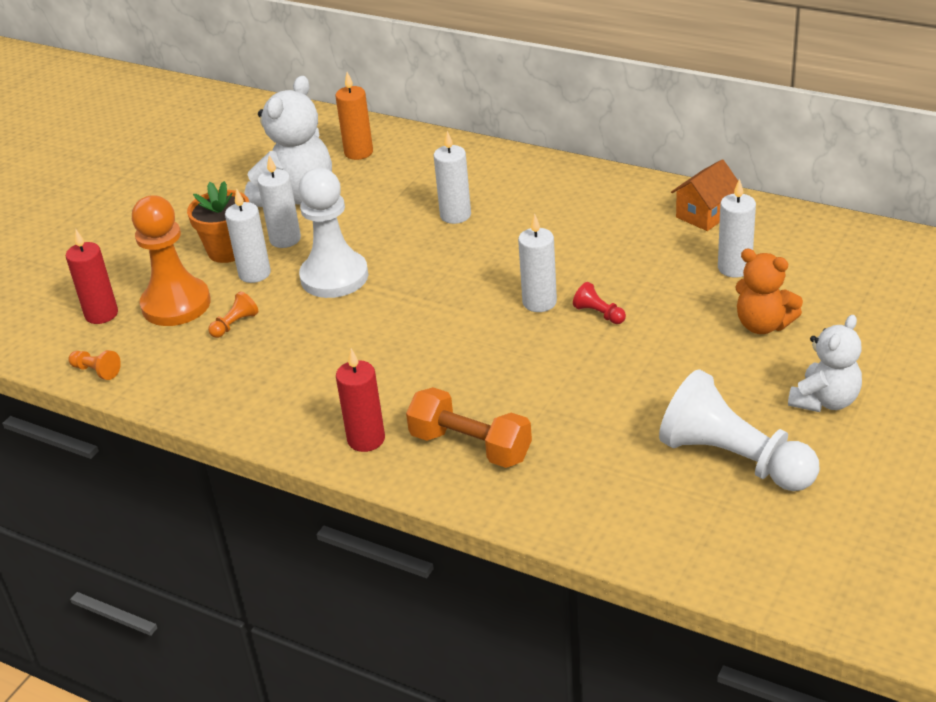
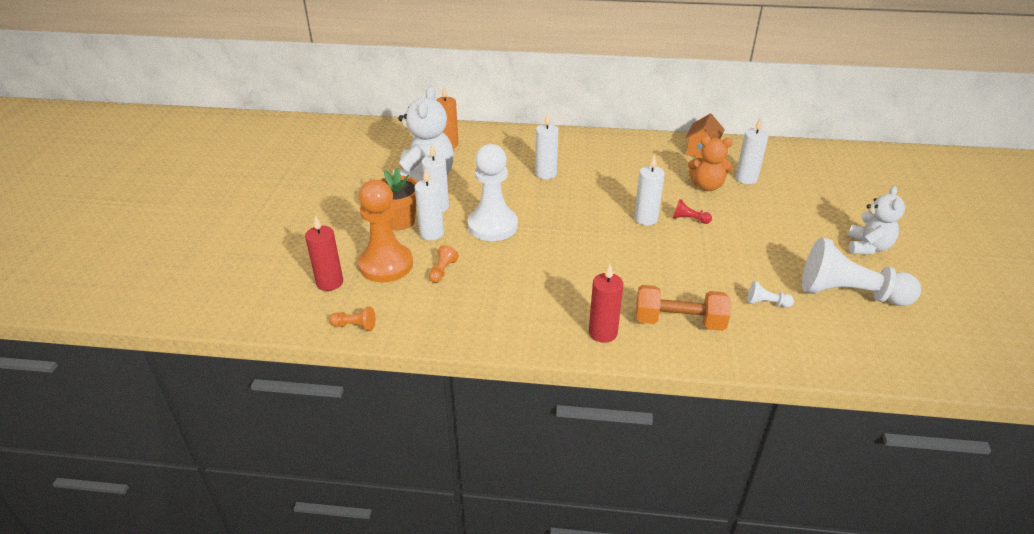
camera: 25 degrees left, 0 degrees up
orange teddy bear [735,249,803,334] -> orange teddy bear moved to [688,136,733,191]
none -> white pawn [747,281,794,308]

